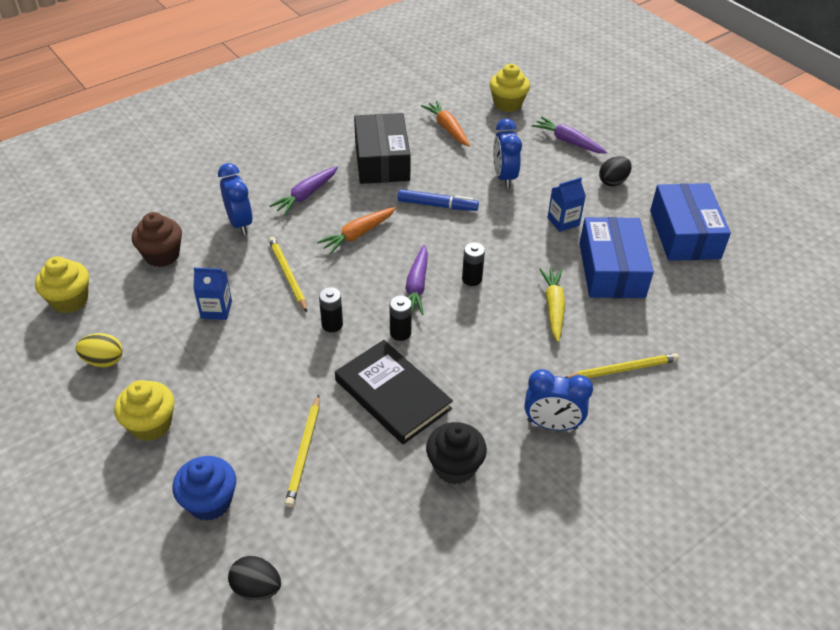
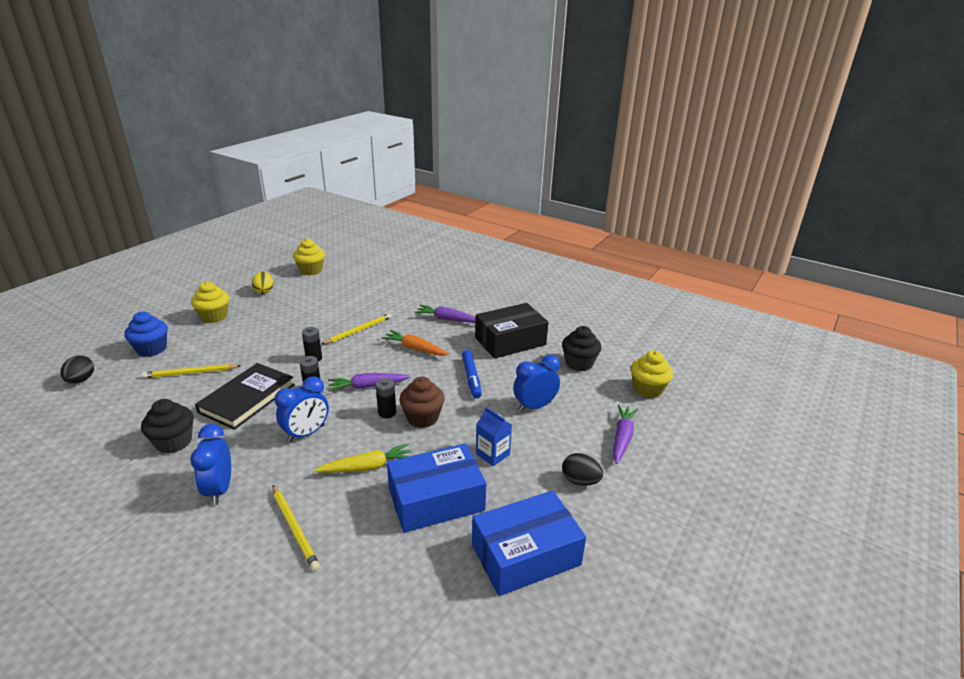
camera: 70 degrees right, 15 degrees down
brown cupcake [132,212,182,267] -> brown cupcake moved to [399,377,445,428]
blue carton [193,268,232,320] -> none
blue clock [218,163,253,235] -> blue clock moved to [274,376,329,442]
orange carrot [421,100,470,147] -> black cupcake [562,326,601,371]

